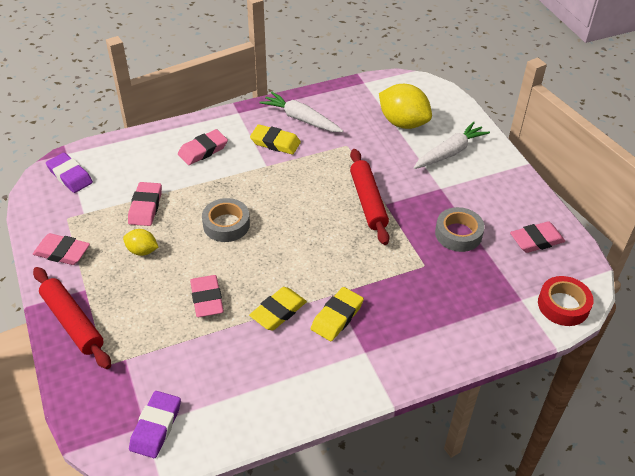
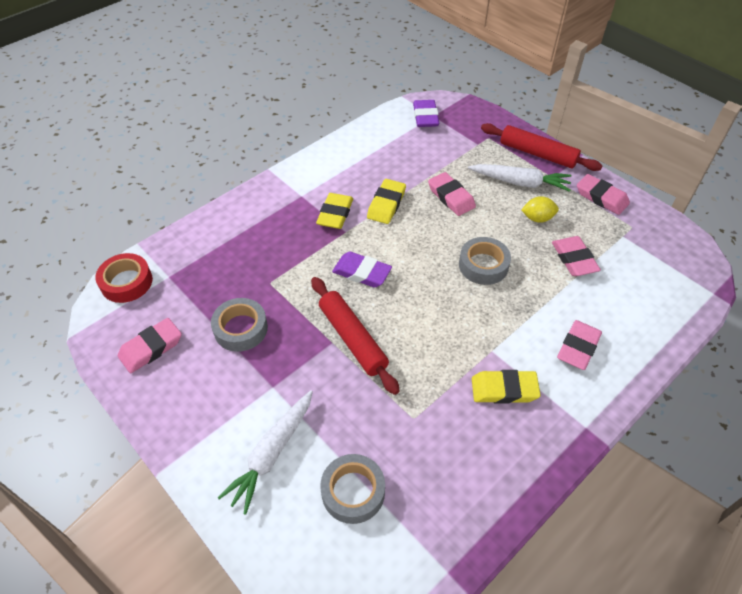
camera: 160 degrees right, 5 degrees up
pink eraser [33,233,90,265] -> pink eraser turned 45 degrees clockwise [577,174,630,215]
purple eraser [46,153,93,193] -> purple eraser moved to [332,251,392,288]
white carrot [259,92,343,132] -> white carrot moved to [468,164,572,192]
yellow lemon [379,84,432,129] -> grey tape [320,454,385,524]

